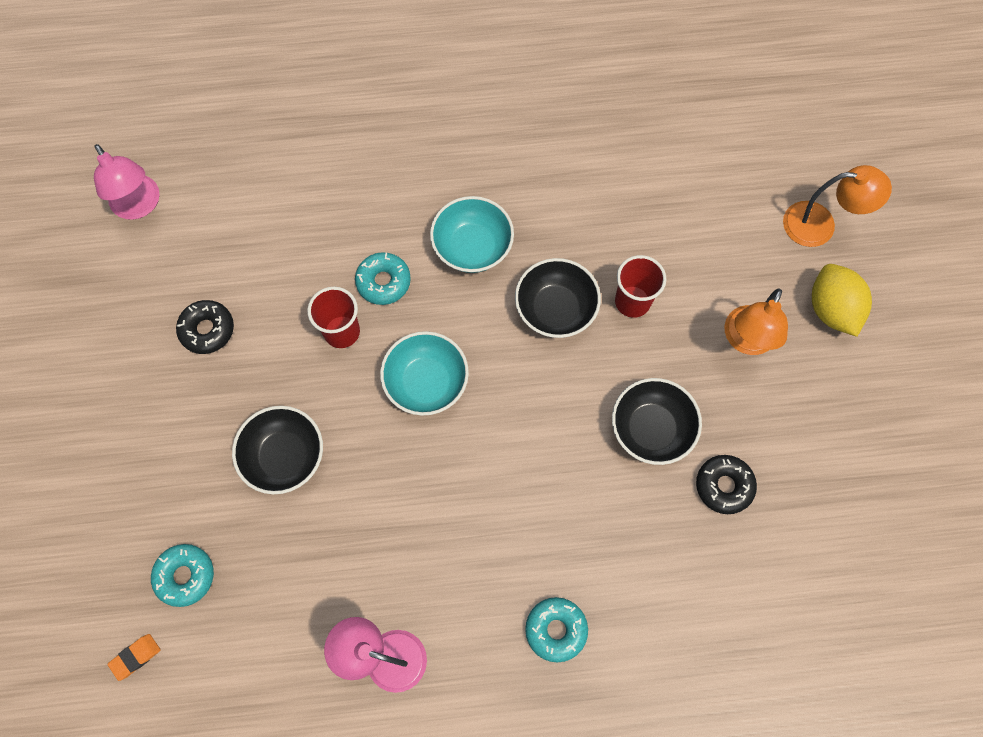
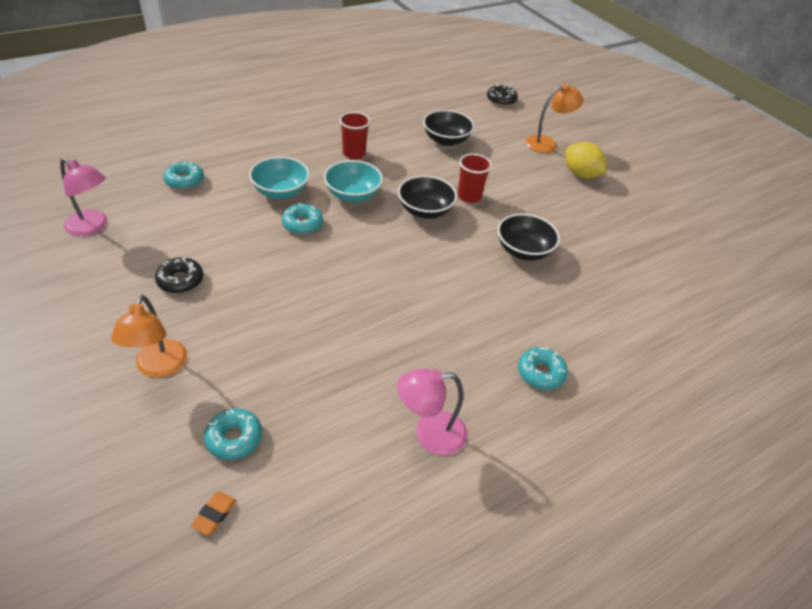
camera: 30 degrees left, 25 degrees down
black bowl [232,406,323,494] -> black bowl moved to [423,110,475,146]
red cup [307,287,360,348] -> red cup moved to [339,112,371,159]
turquoise bowl [380,331,469,416] -> turquoise bowl moved to [249,157,310,199]
black donut [696,455,757,514] -> black donut moved to [487,84,518,106]
orange lamp [724,288,788,355] -> orange lamp moved to [111,295,187,378]
none -> turquoise donut [163,162,204,190]

